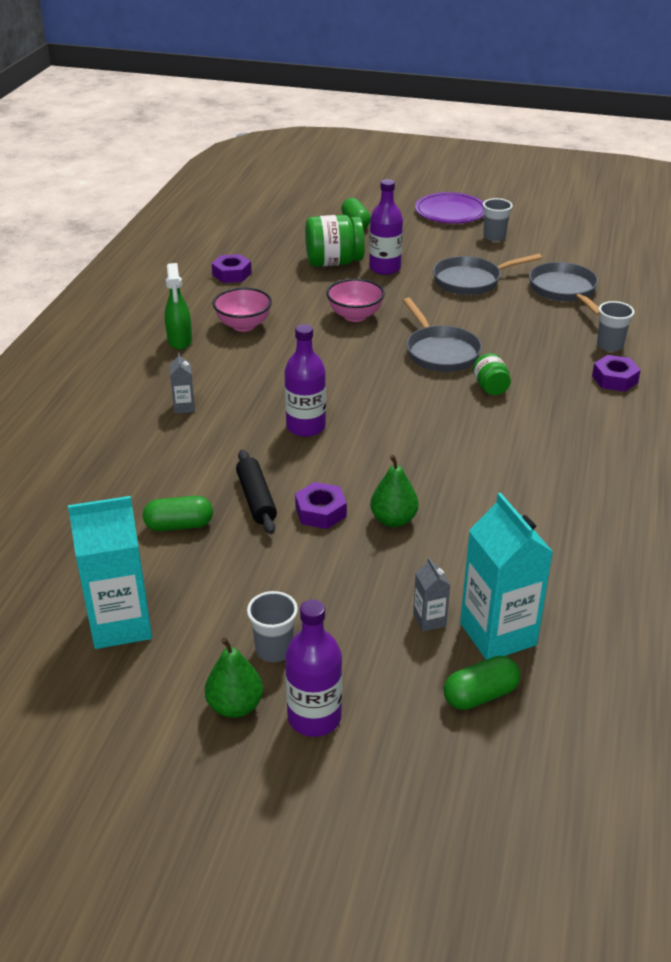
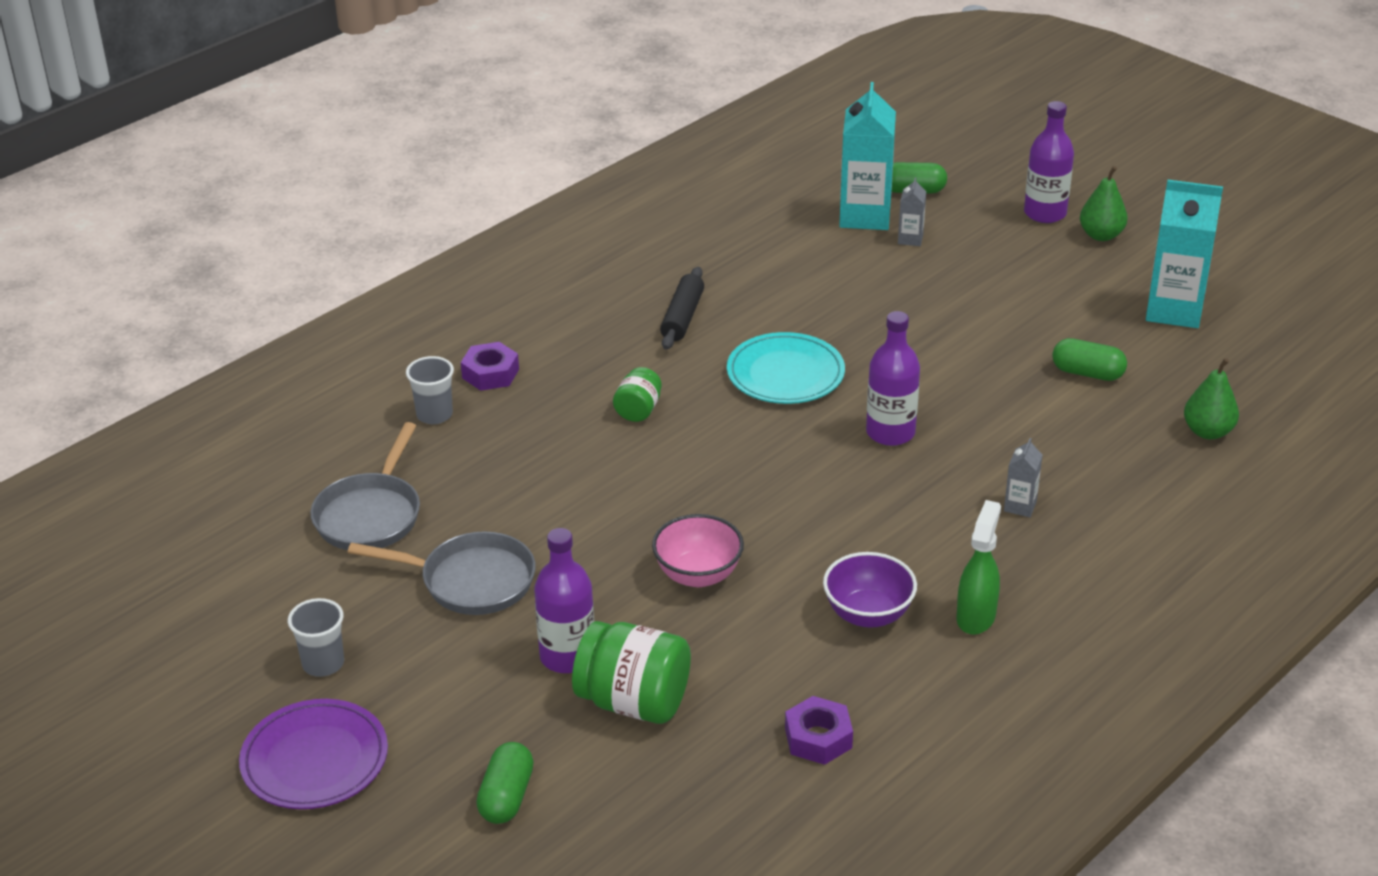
camera: 150 degrees left, 0 degrees up
pink bowl [213,288,272,332] -> purple bowl [823,552,917,628]
black rolling pin [236,450,277,534] -> black rolling pin moved to [660,267,704,350]
grey cup [247,591,298,662] -> none
purple nut [295,482,347,529] -> none
green pear [370,455,418,527] -> green pear moved to [1184,358,1239,439]
grey pan [403,298,482,372] -> none
none -> turquoise plate [727,332,845,404]

